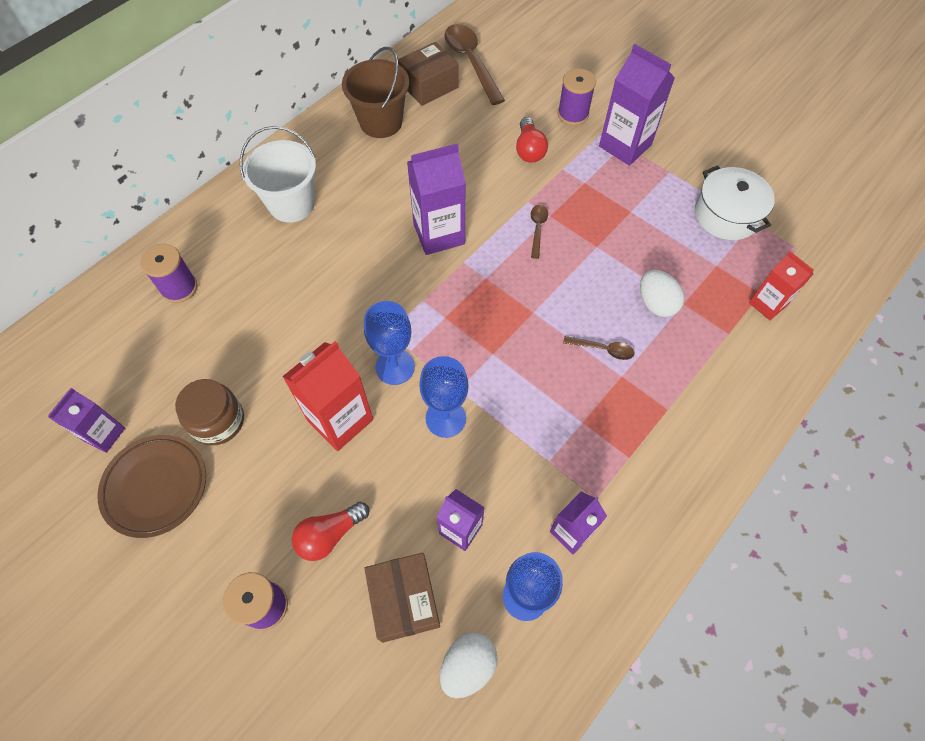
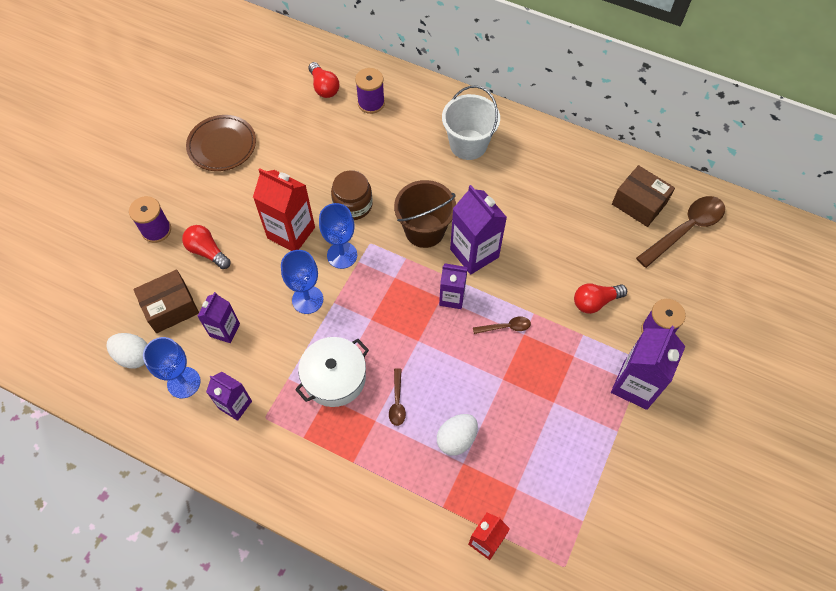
camera: 75 degrees right, 0 degrees up
purple carton [49,388,125,453] -> purple carton moved to [439,263,468,309]
brown jar [175,379,244,445] -> brown jar moved to [331,170,373,220]
brown bucket [342,47,409,138] -> brown bucket moved to [394,180,456,248]
white pot [695,165,775,240] -> white pot moved to [295,337,369,407]
none -> red light bulb [308,62,340,98]

